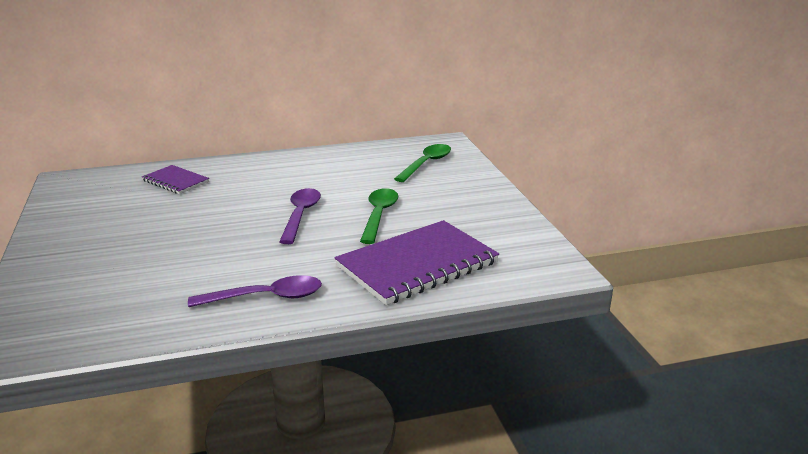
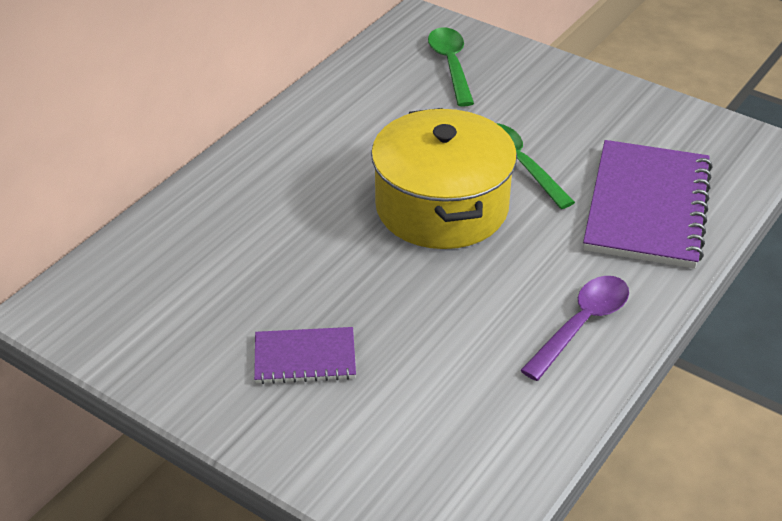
camera: 40 degrees left, 15 degrees up
purple notebook [142,165,209,194] -> purple notebook moved to [254,327,356,384]
purple spoon [279,188,321,244] -> yellow pot [371,108,517,249]

